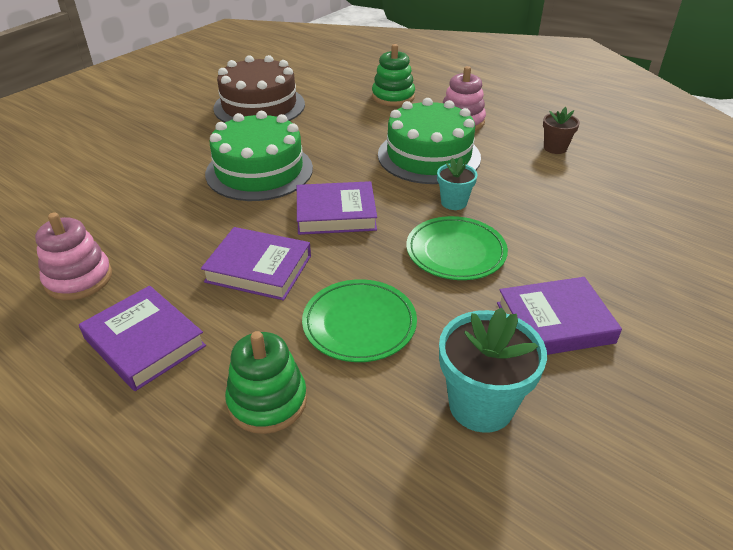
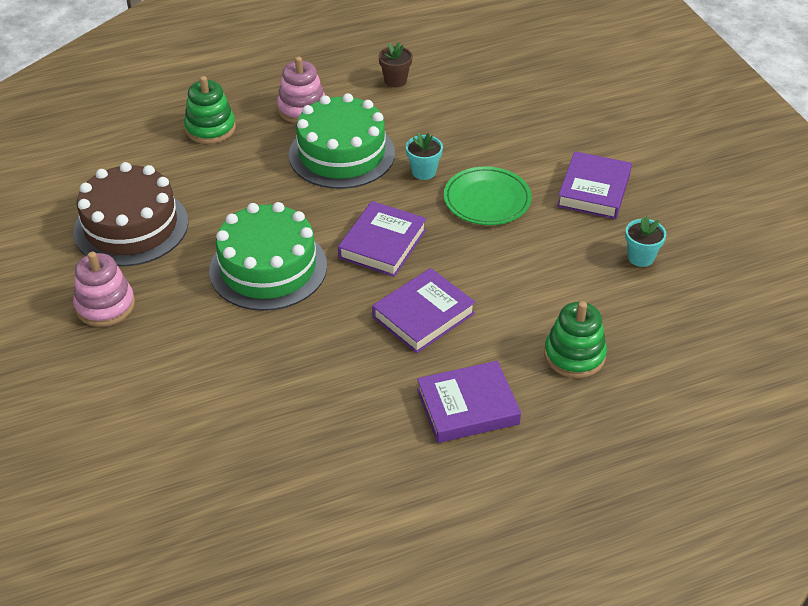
camera: 60 degrees left, 5 degrees up
pink stacking toy [35,212,112,300] -> pink stacking toy moved to [73,252,135,327]
green plate [302,279,417,362] -> none
turquoise flower pot [439,308,547,433] -> turquoise flower pot [625,216,666,267], size x0.57

